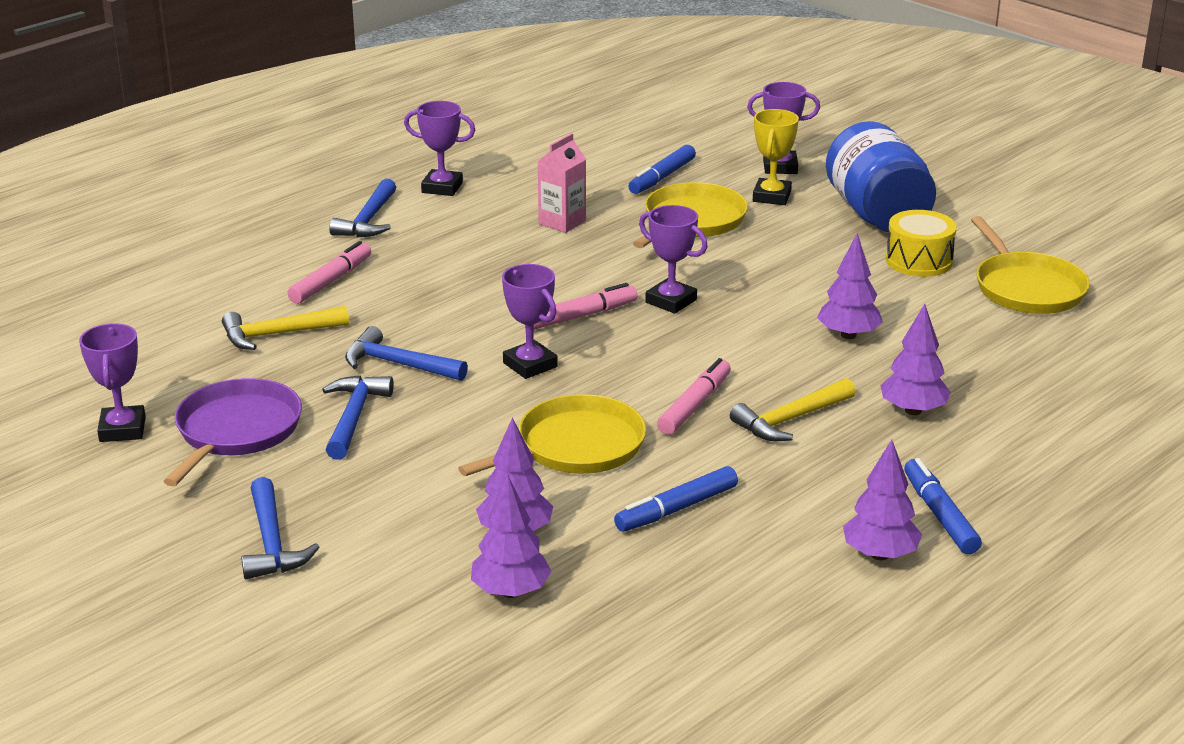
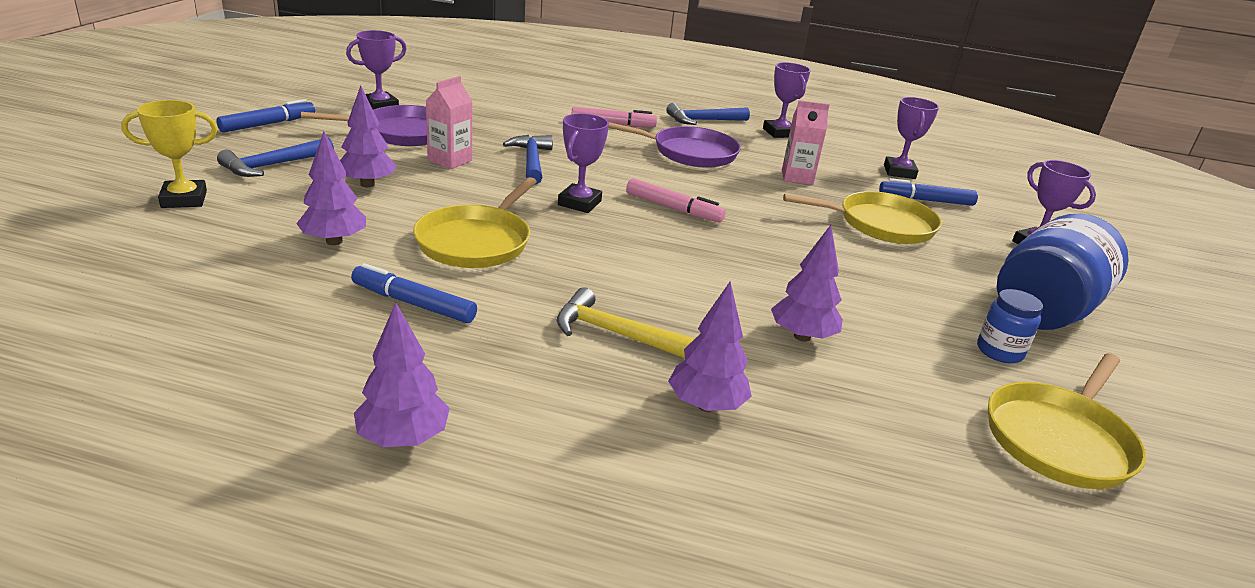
camera: 55 degrees right, 0 degrees up
yellow hammer [222,306,349,350] -> none
blue hammer [322,375,394,460] -> pink carton [426,76,473,169]
yellow pan [458,394,646,476] -> yellow pan turned 90 degrees clockwise [413,177,537,268]
purple tree [471,475,552,598] -> purple tree moved to [340,85,397,187]
purple trophy [639,205,708,314] -> purple trophy moved to [884,97,939,179]
pink marker [657,358,731,435] -> none
yellow trophy [753,109,799,205] -> yellow trophy moved to [121,100,218,208]
yellow drum [886,210,957,277] -> blue jar [977,289,1043,363]
blue marker [904,458,982,554] -> blue marker moved to [216,99,315,133]
none -> purple pan [608,122,741,168]

